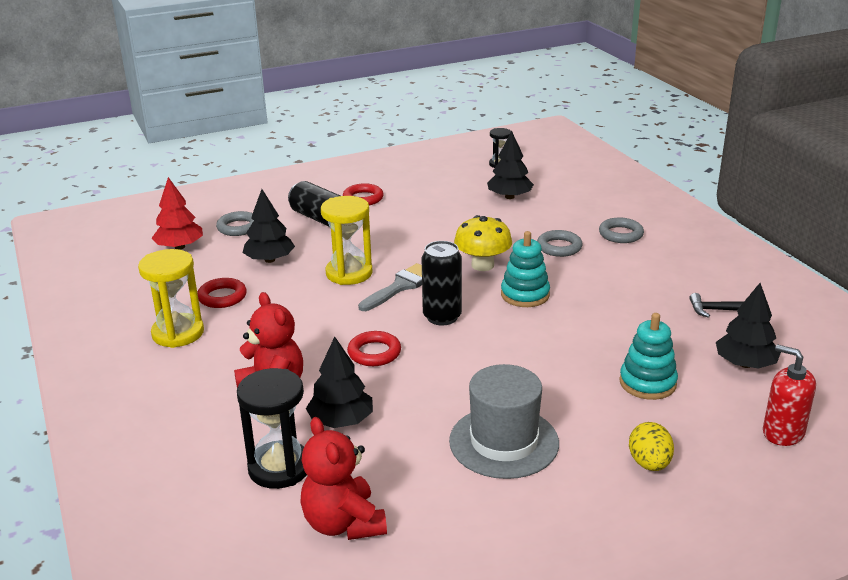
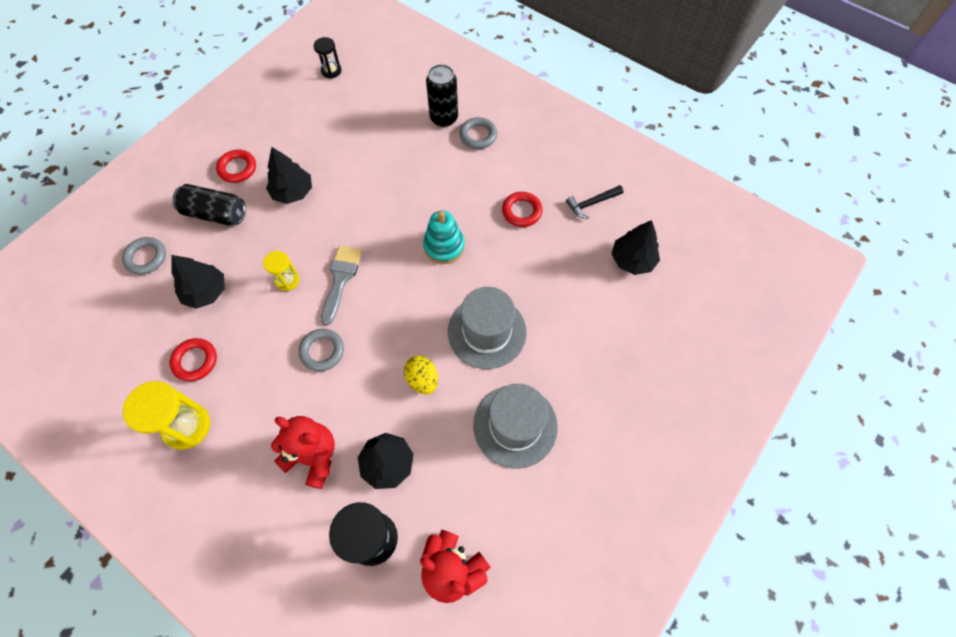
camera: 30 degrees left, 35 degrees up
red tree [152,177,203,250] -> none
yellow hourglass [321,196,373,285] -> yellow hourglass [263,251,299,291], size x0.57
red ring [347,331,401,366] -> red ring moved to [502,192,543,227]
black can [422,241,462,325] -> black can moved to [426,64,458,127]
yellow mushroom [454,215,512,271] -> none
black tree [487,131,534,199] -> black tree moved to [266,147,312,204]
grey ring [537,230,583,257] -> grey ring moved to [299,329,344,371]
turquoise stacking toy [619,313,678,400] -> none
yellow egg [629,422,674,471] -> yellow egg moved to [404,355,438,395]
red soap dispenser [763,344,816,446] -> none
none -> grey hat [448,287,527,369]

